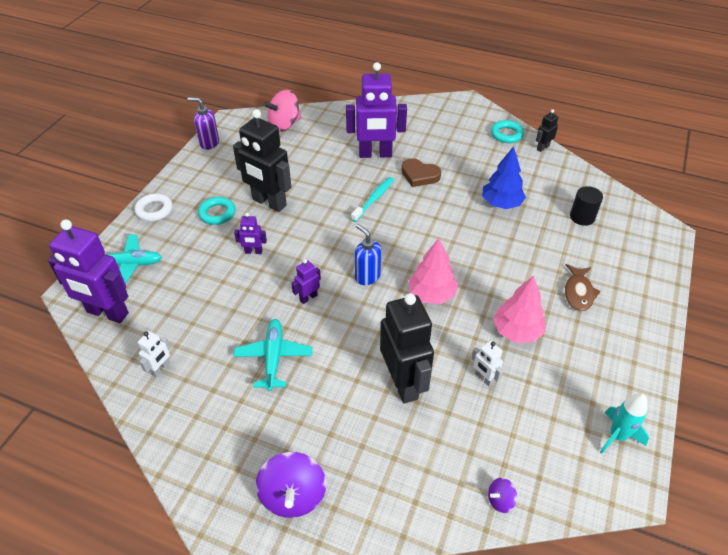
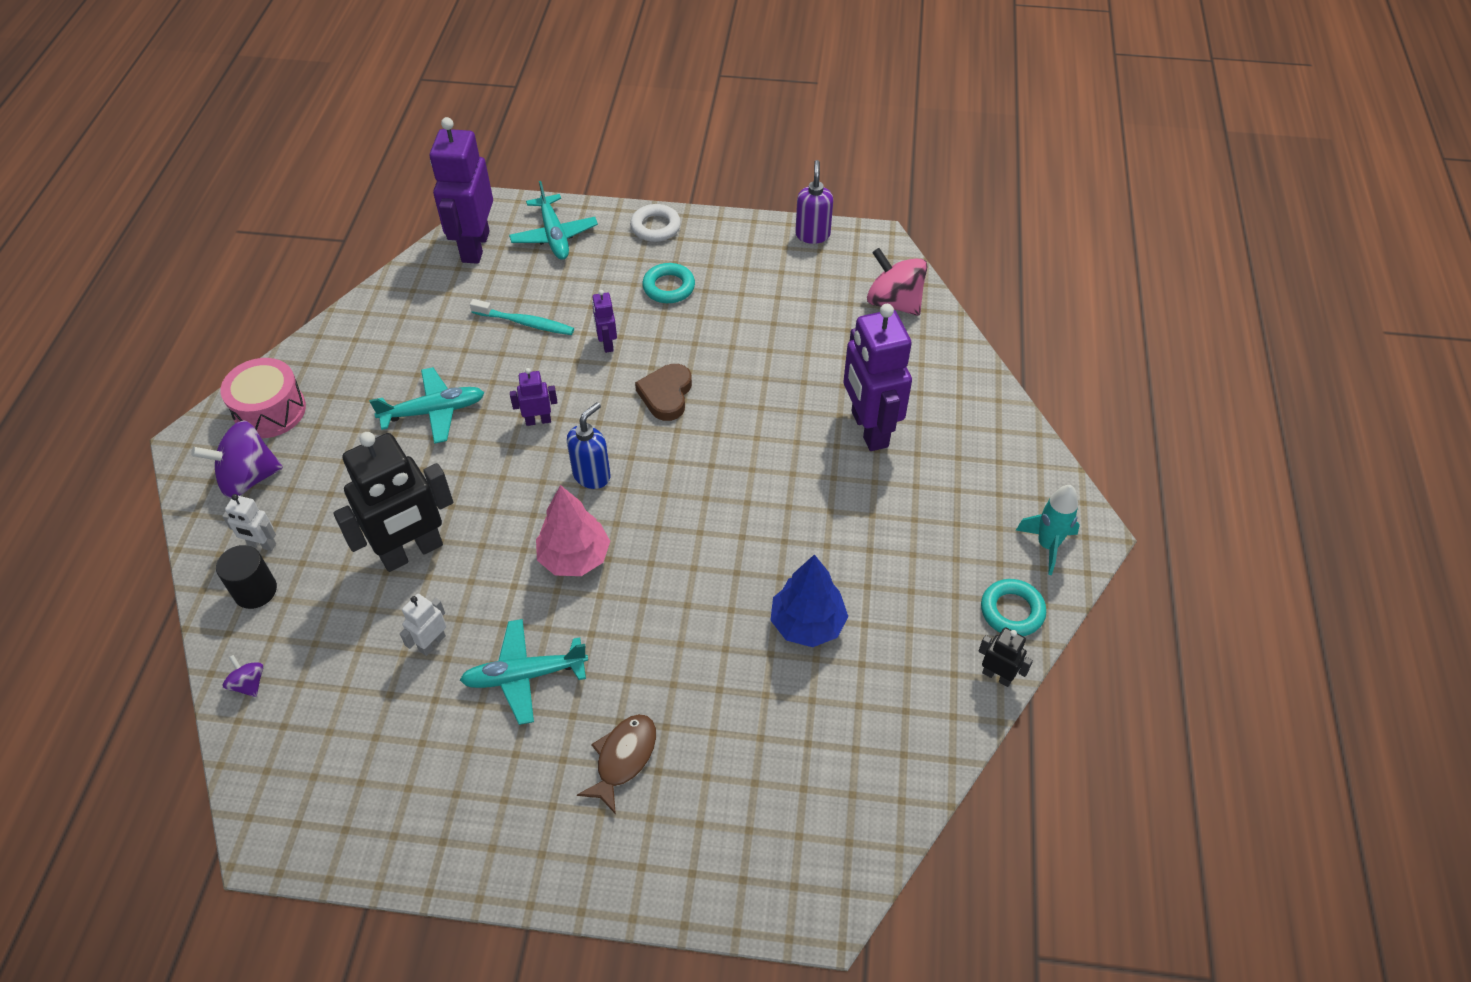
camera: 75 degrees right, 5 degrees up
white robot [138,331,171,377] -> white robot moved to [222,494,276,551]
black robot [233,109,291,212] -> none
purple robot [291,259,321,304] -> purple robot turned 45 degrees counterclockwise [510,368,557,426]
turquoise toothbrush [351,177,394,222] -> turquoise toothbrush moved to [470,299,574,335]
brown heart [402,158,441,187] -> brown heart moved to [635,364,692,421]
pink tree [493,275,546,343] -> turquoise plane [460,619,588,725]
brown fish [565,264,601,312] -> brown fish turned 120 degrees clockwise [577,714,656,814]
black cylinder [570,186,603,226] -> black cylinder moved to [216,545,277,609]
turquoise rocket [600,393,649,454] -> turquoise rocket moved to [1016,485,1080,575]
none -> pink drum [220,358,306,438]

